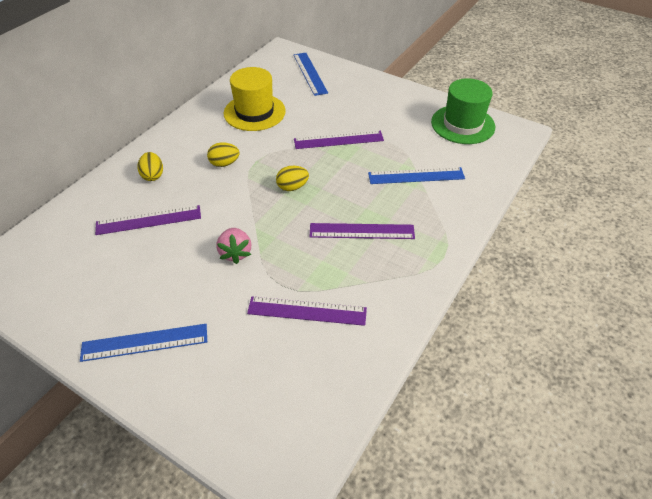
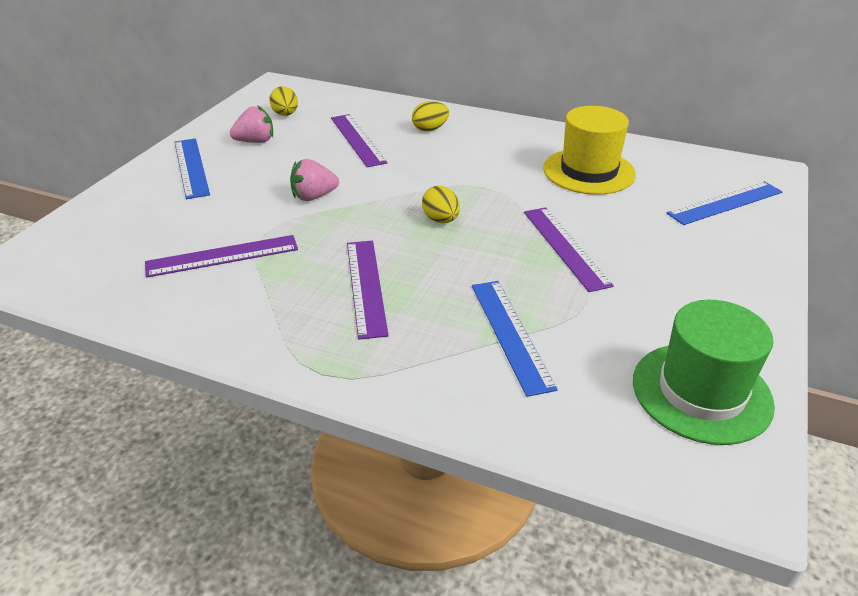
camera: 80 degrees right, 10 degrees down
yellow egg [207,142,239,167] -> yellow egg moved to [269,86,298,116]
purple ruler [247,296,367,326] -> purple ruler turned 75 degrees clockwise [145,235,298,278]
none -> pink strawberry [230,105,273,143]

